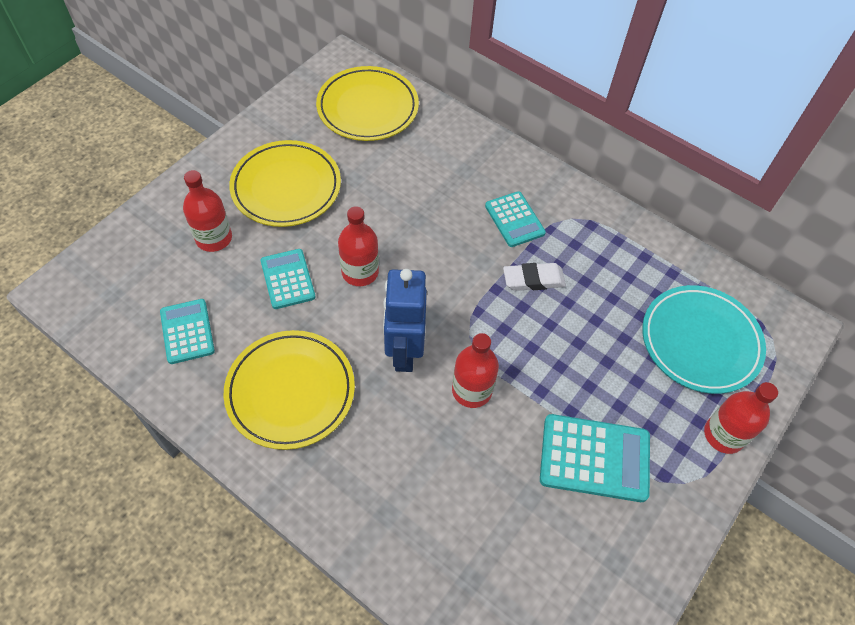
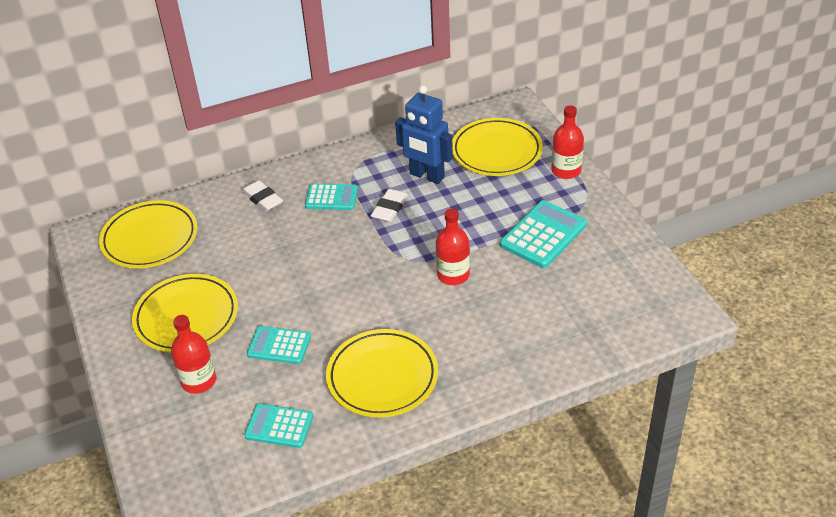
camera: 55 degrees left, 15 degrees down
red bottle [338,206,379,286] -> none
blue robot [383,269,427,372] -> blue robot moved to [395,85,453,184]
turquoise plate [642,285,766,394] -> yellow plate [452,118,543,176]
none -> white eraser [242,180,283,212]

